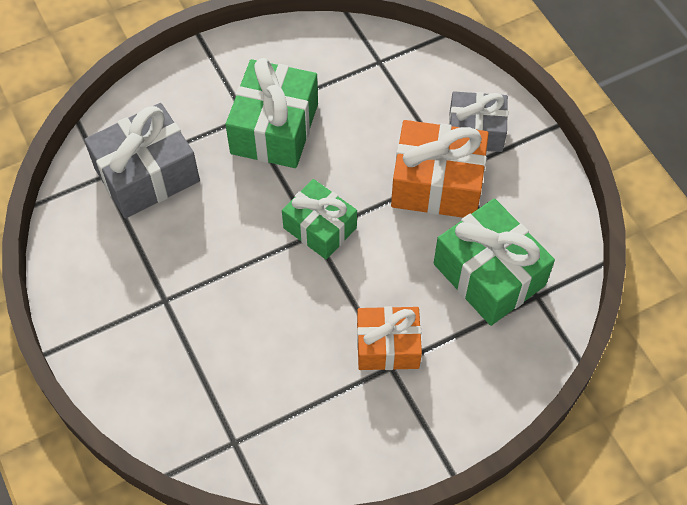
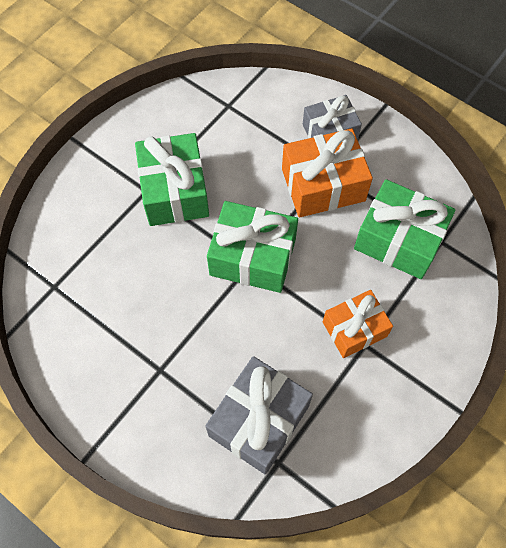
camera: 25 degrees left, 5 degrees up
grey gift [84,103,200,219] -> grey gift moved to [205,356,313,475]
green gift [282,179,357,260] -> green gift [207,201,298,293], size x1.51

